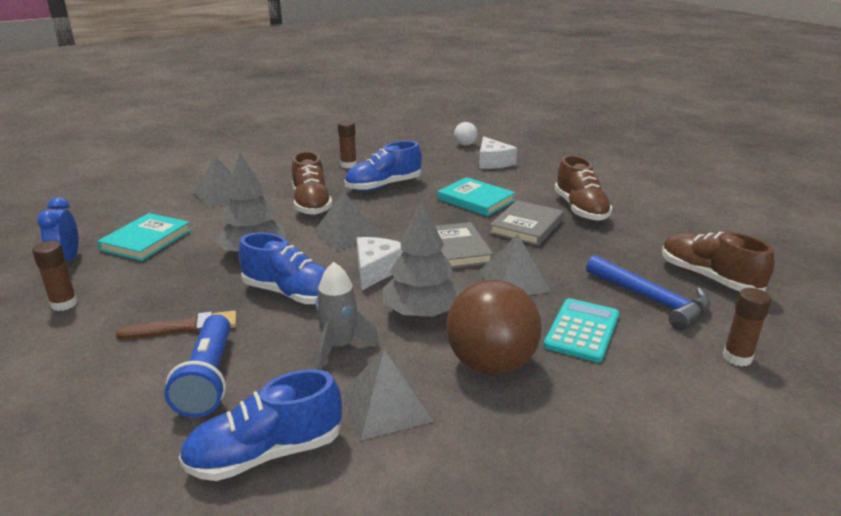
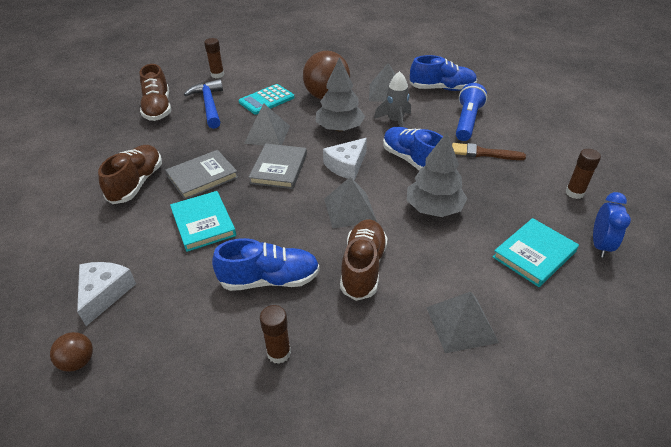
camera: 155 degrees left, 15 degrees up
white ball [454,122,477,146] -> brown ball [50,332,93,372]

